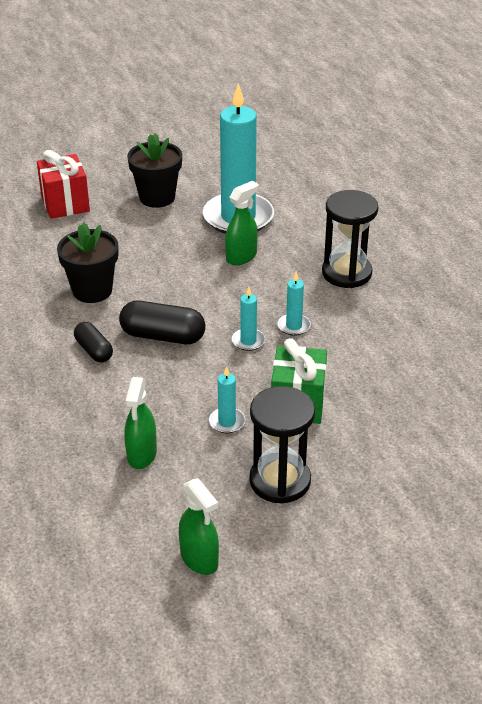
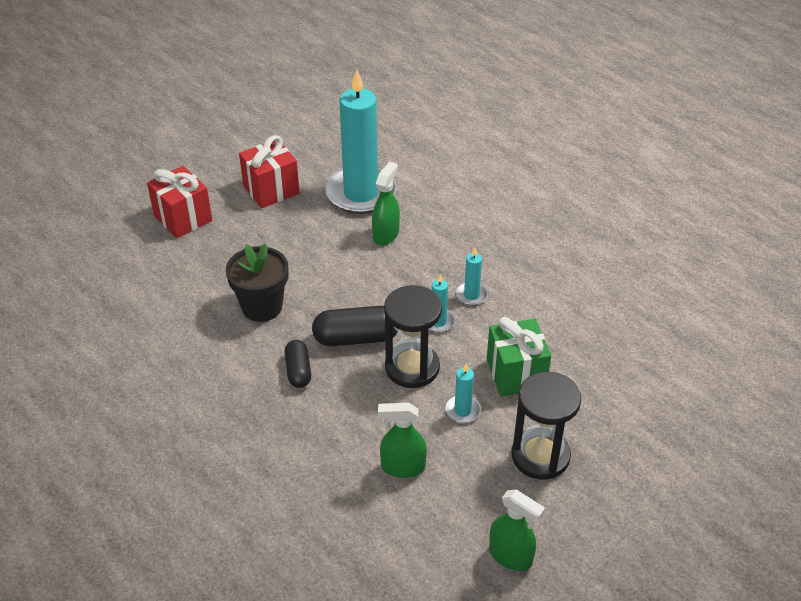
camera: 20 degrees left, 5 degrees up
black capsule [74,322,113,362] -> black capsule turned 45 degrees clockwise [285,340,311,388]
green spray bottle [124,377,157,469] -> green spray bottle turned 105 degrees clockwise [378,403,427,478]
black flower pot [127,133,182,208] -> red gift [239,135,299,208]
black hourglass [322,190,378,288] -> black hourglass moved to [384,285,442,388]

